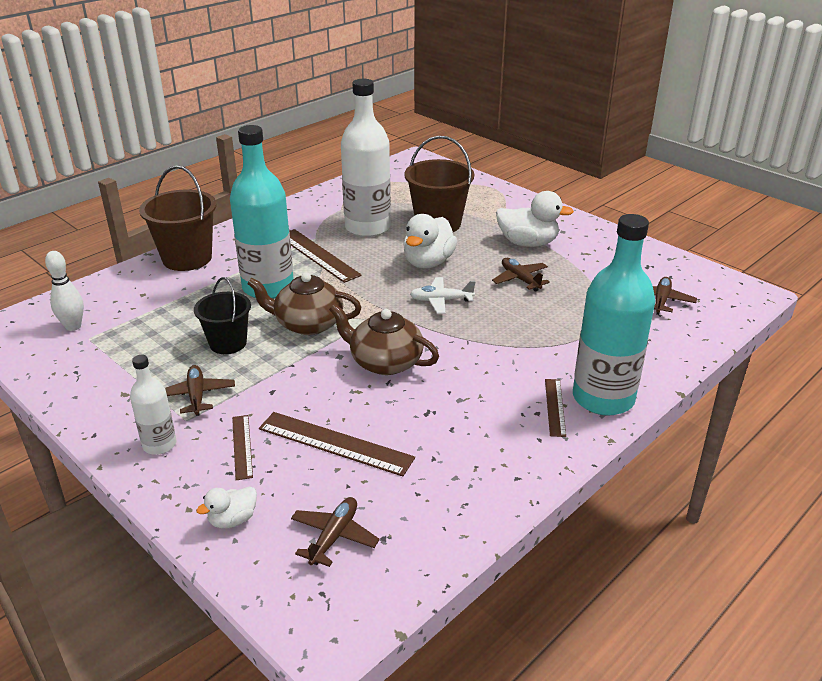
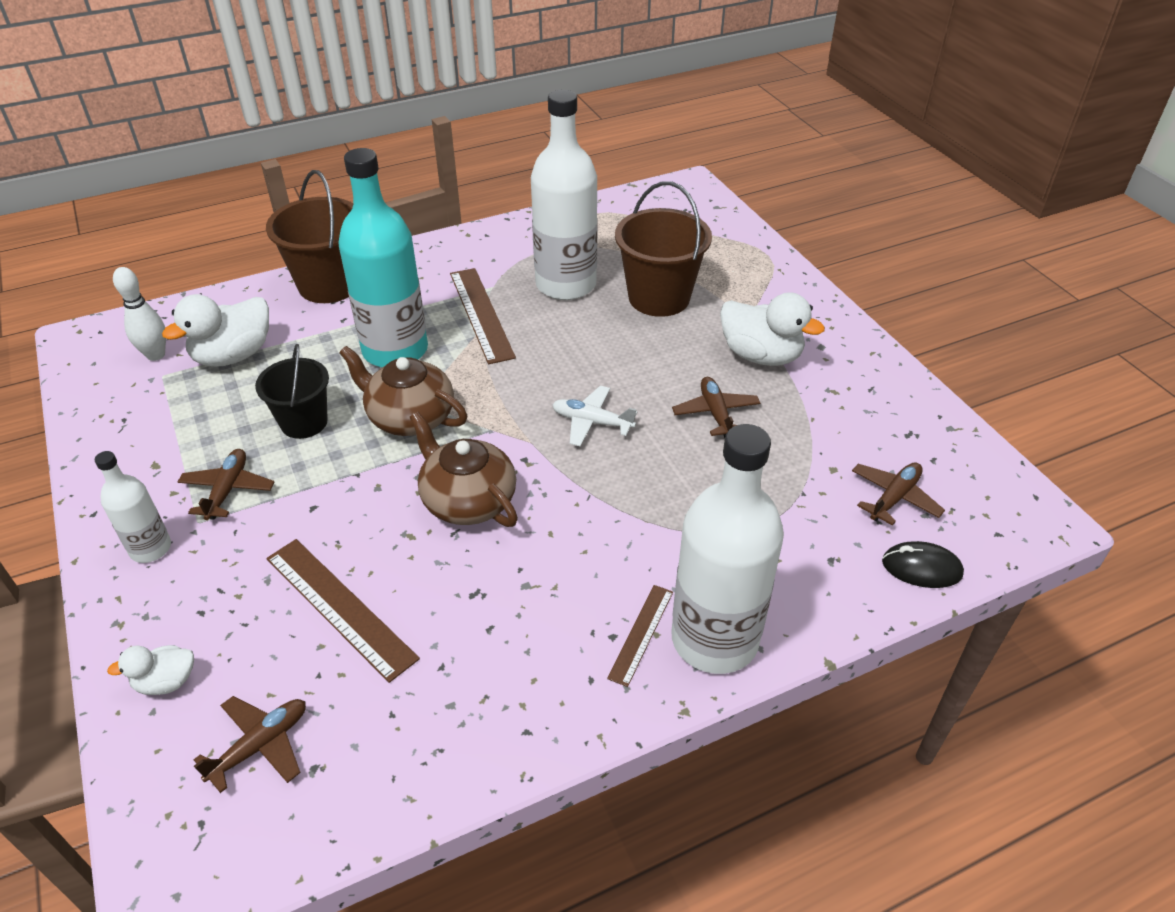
camera: 20 degrees right, 10 degrees up
brown ruler [232,415,253,480] -> none
white duck [403,214,457,268] -> white duck moved to [162,294,269,367]
turquoise bottle [573,214,655,416] -> white bottle [672,424,784,674]
none -> black mouse [882,541,964,588]

